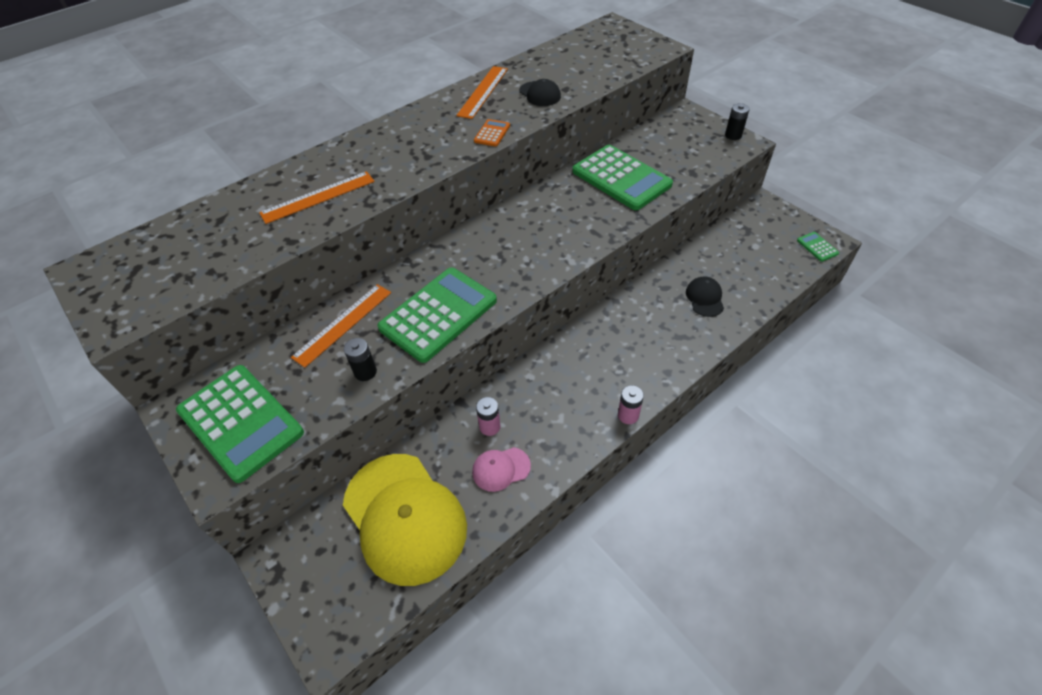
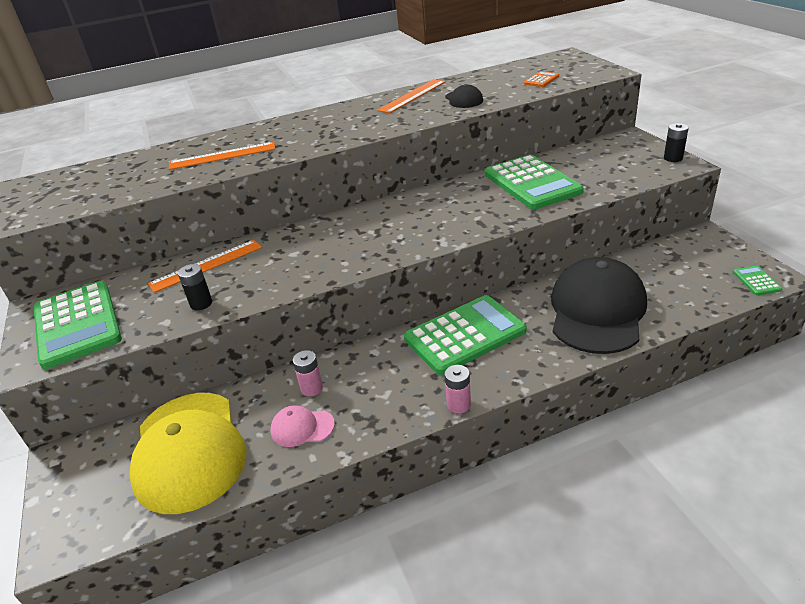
camera: 20 degrees right, 15 degrees down
green calculator [378,268,497,363] -> green calculator moved to [404,295,527,375]
orange calculator [474,119,510,147] -> orange calculator moved to [524,71,559,87]
black cap [686,276,724,317] -> black cap [551,257,647,354], size x2.31

